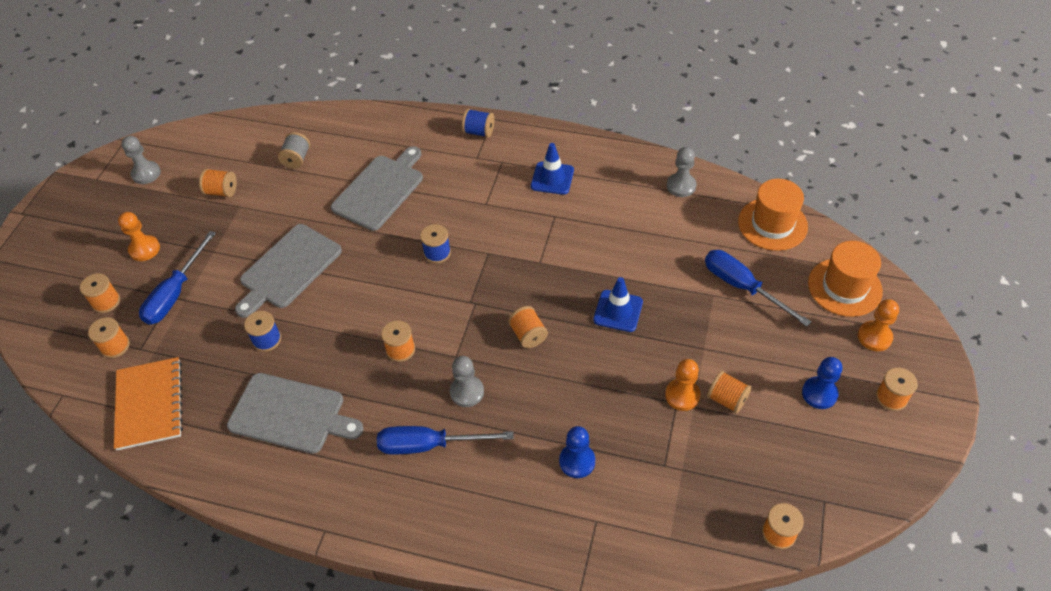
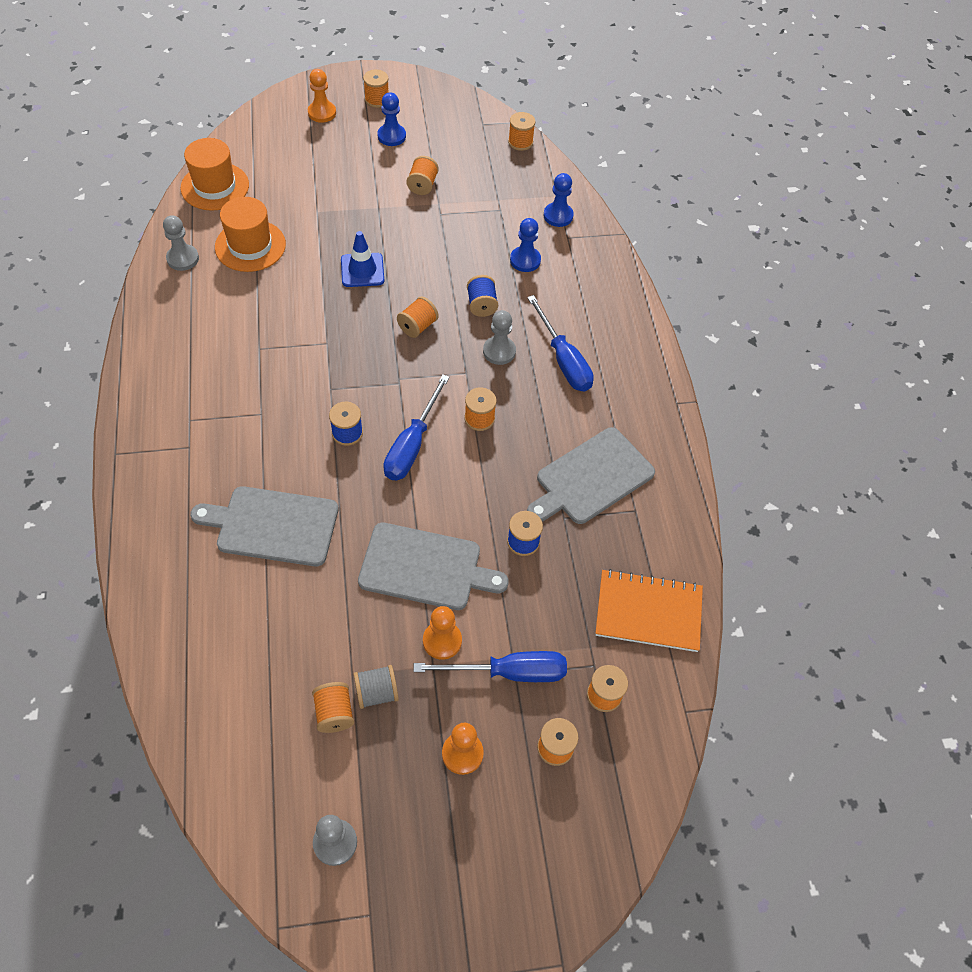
camera: 120 degrees left, 5 degrees up
orange notebook [114,357,183,450] -> orange notebook turned 45 degrees clockwise [595,569,703,652]
grey cutting board [227,373,364,454] -> grey cutting board turned 120 degrees counterclockwise [527,427,655,524]
grey spool [278,132,310,169] -> grey spool moved to [354,665,399,709]
blue spool [462,109,494,138] -> blue spool moved to [467,275,498,317]
blue traffic cone [531,143,574,195] -> none
orange pawn [665,359,701,411] -> orange pawn moved to [423,606,462,660]
blue screwdriver [705,250,811,327] -> blue screwdriver moved to [383,374,450,480]
orange hat [808,241,883,317] -> orange hat moved to [215,197,286,272]
none -> blue pawn [544,173,574,227]

